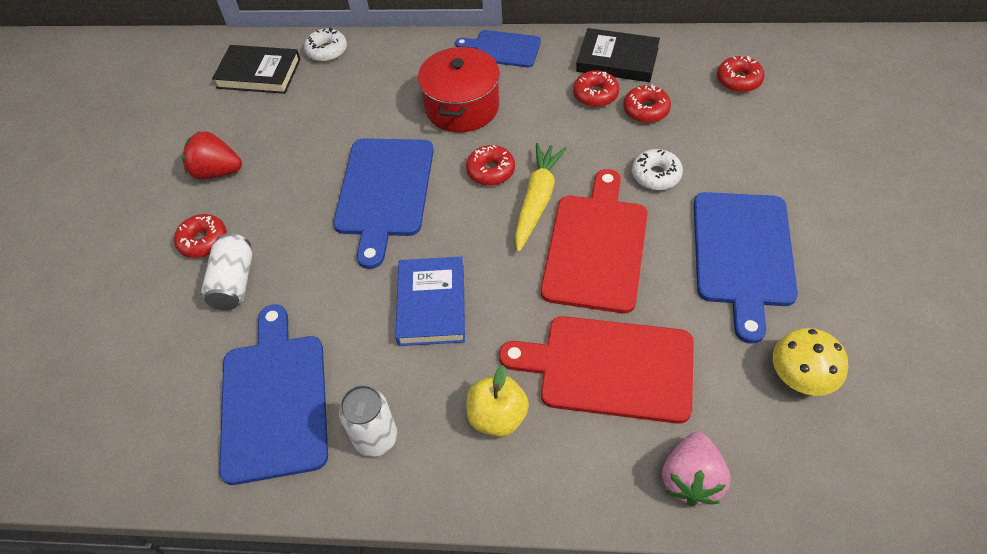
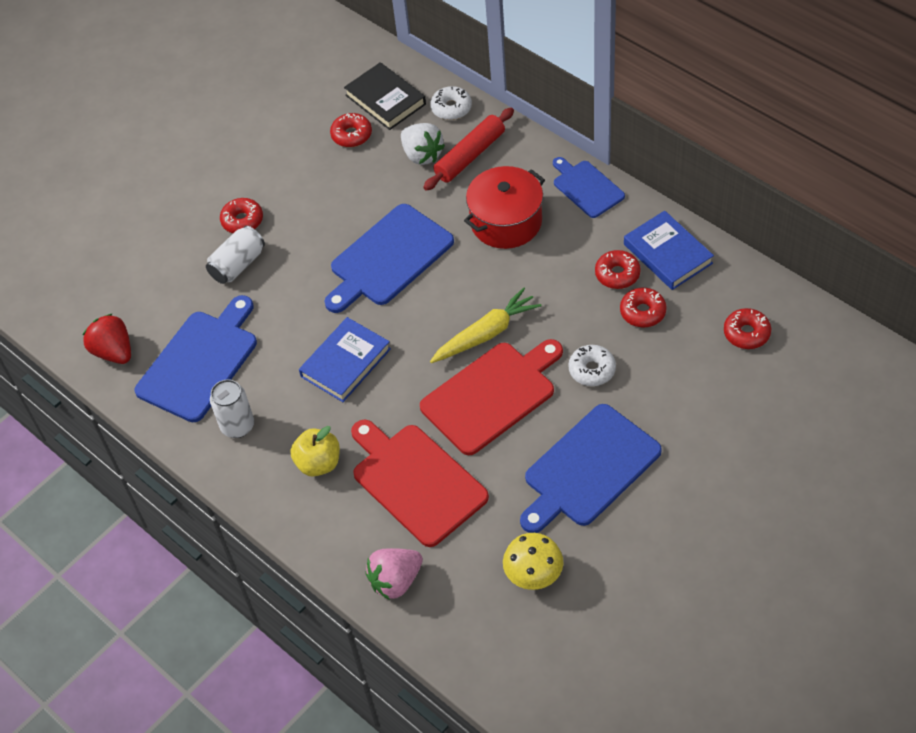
camera: 40 degrees right, 0 degrees up
red strawberry [182,131,242,180] -> red strawberry moved to [83,314,131,364]
red donut [466,145,515,186] -> red donut moved to [330,113,372,147]
black book [576,28,660,82] -> blue book [624,211,714,290]
none -> white strawberry [401,123,445,165]
none -> red rolling pin [423,108,514,191]

